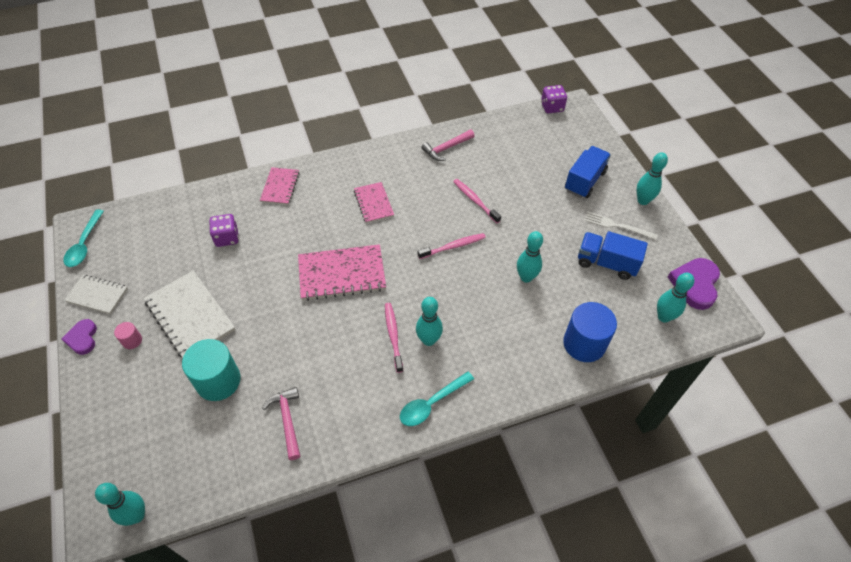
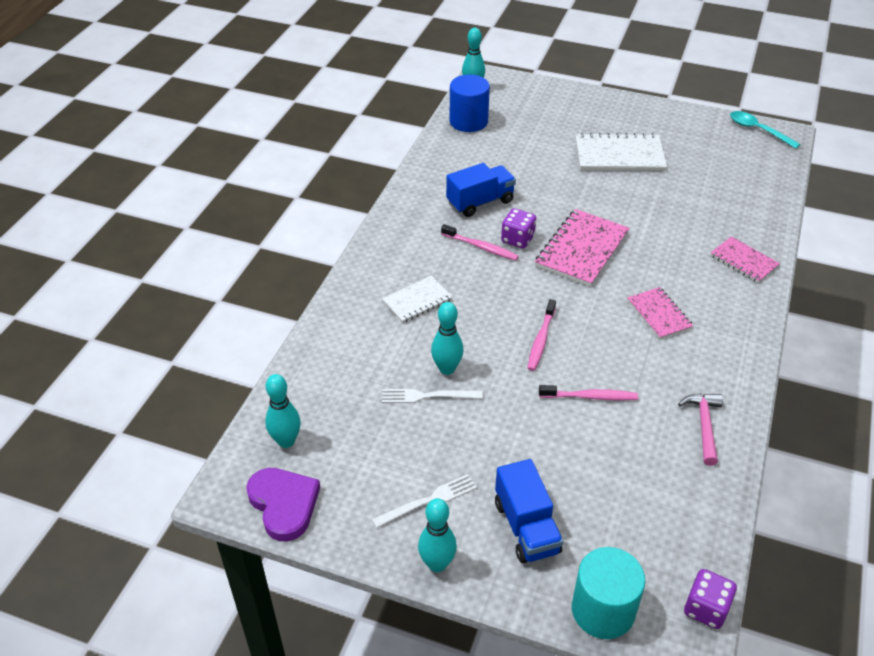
camera: 130 degrees right, 10 degrees down
purple heart [61,319,97,355] -> none
white notebook [64,275,128,314] -> white notebook moved to [382,276,452,323]
pink cylinder [114,322,142,349] -> none
turquoise cylinder [182,339,240,401] -> turquoise cylinder moved to [572,547,645,639]
purple dice [210,214,239,247] -> purple dice moved to [501,208,536,248]
pink hammer [262,387,300,460] -> none
pink notebook [354,182,394,223] -> pink notebook turned 45 degrees clockwise [627,287,693,339]
turquoise spoon [400,371,474,426] -> none
turquoise bowling pin [416,297,443,346] -> none
blue cylinder [563,302,617,362] -> blue cylinder moved to [449,75,490,132]
blue truck [578,231,648,280] -> blue truck moved to [446,163,516,217]
none -> white fork [382,389,483,403]

